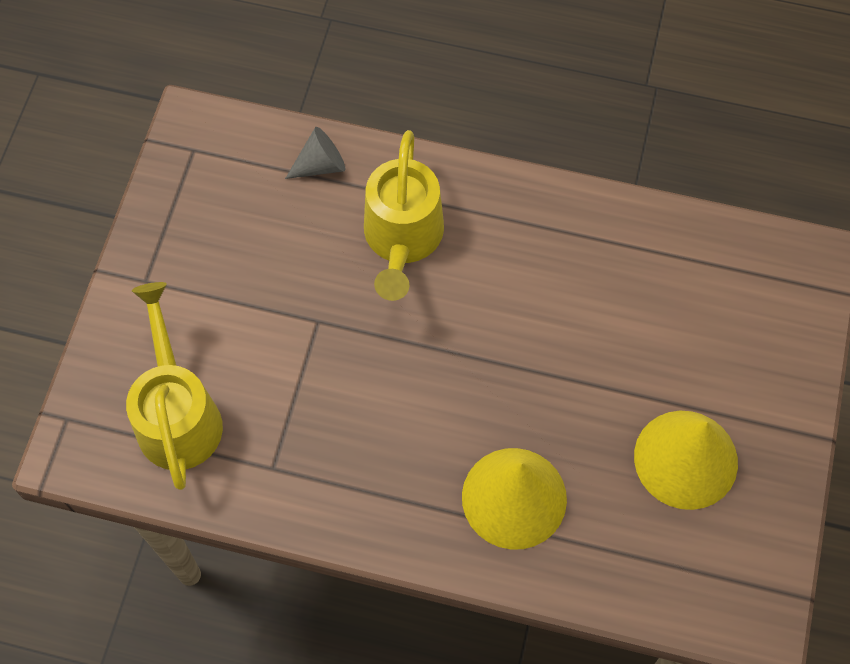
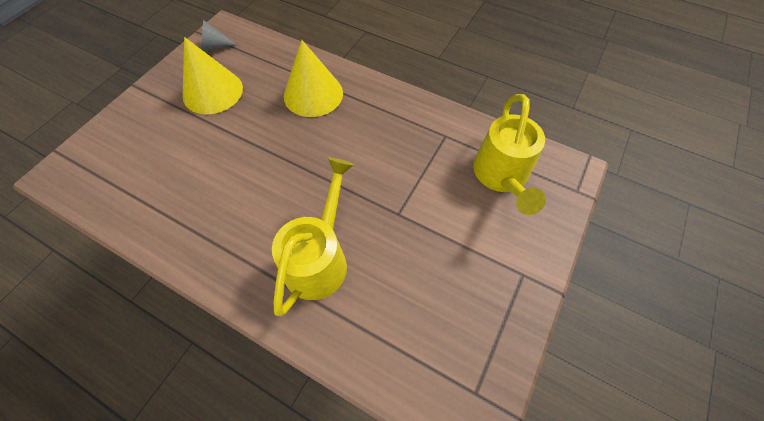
camera: 165 degrees left, 5 degrees down
grey cone [285,127,345,179] -> grey cone moved to [201,20,237,52]

